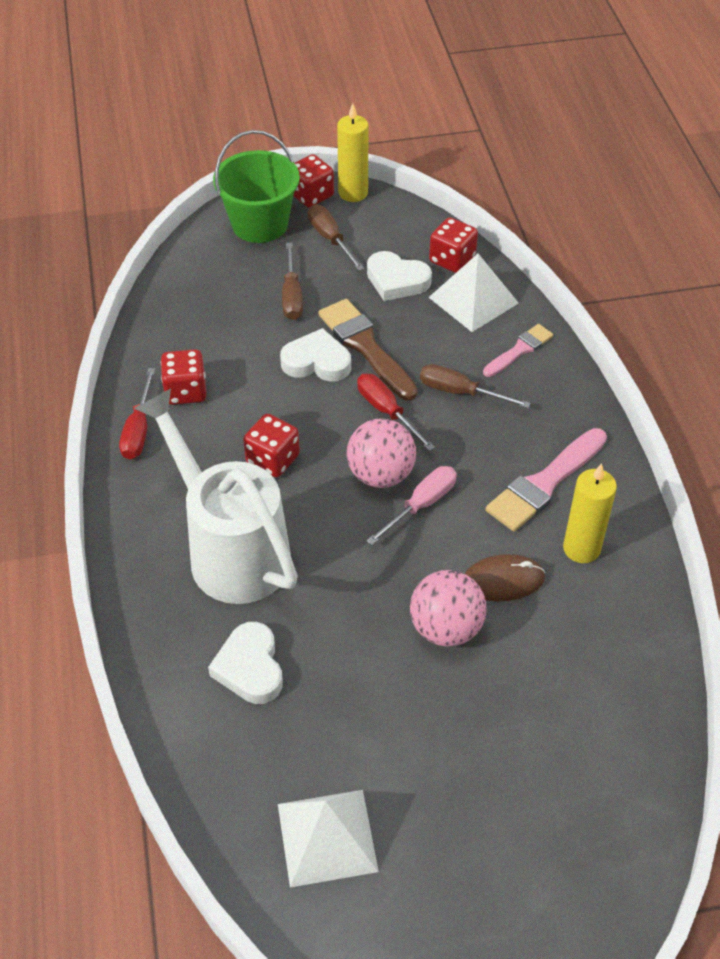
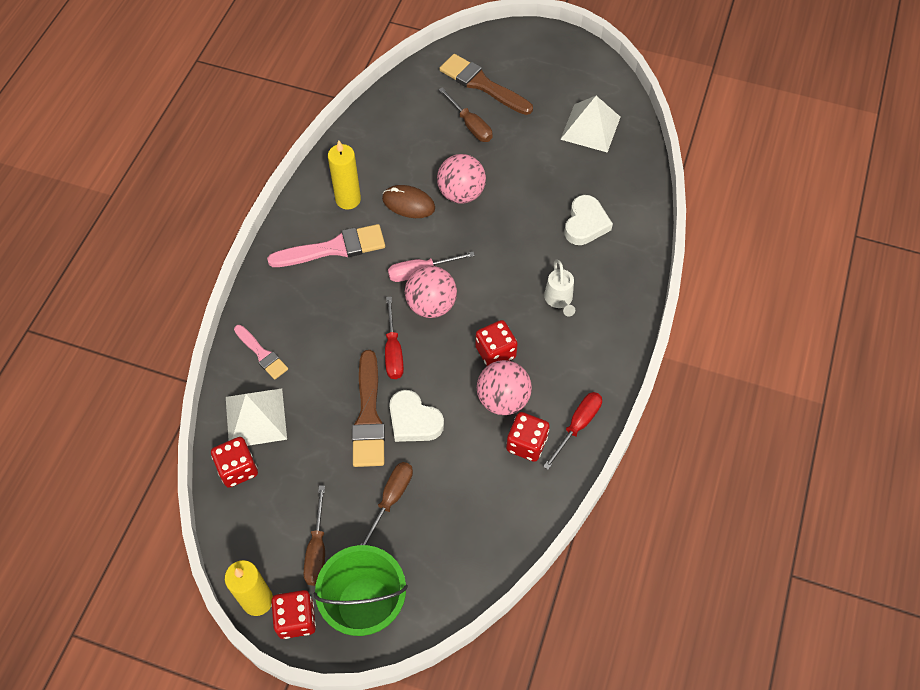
camera: 150 degrees left, 10 degrees up
white watering can [134,389,298,604] -> white watering can [544,259,575,316], size x0.40
white heart [367,251,432,301] -> none
brown screwdriver [420,364,531,408] -> brown screwdriver moved to [438,87,493,142]
pink brush [483,324,554,377] -> pink brush turned 120 degrees counterclockwise [234,325,288,380]
none -> brown brush [439,54,533,115]
none -> pink ball [477,360,532,415]

